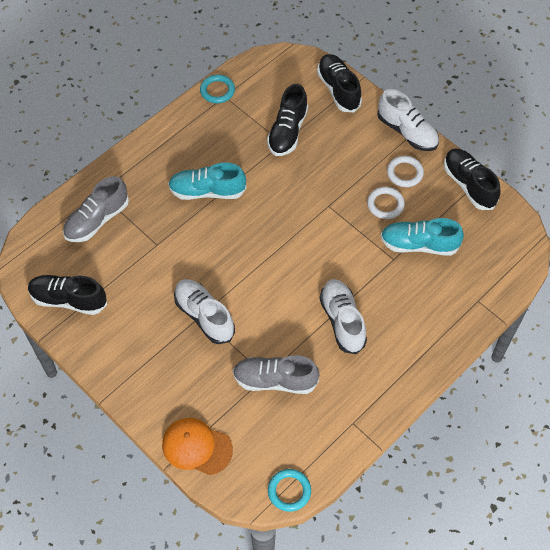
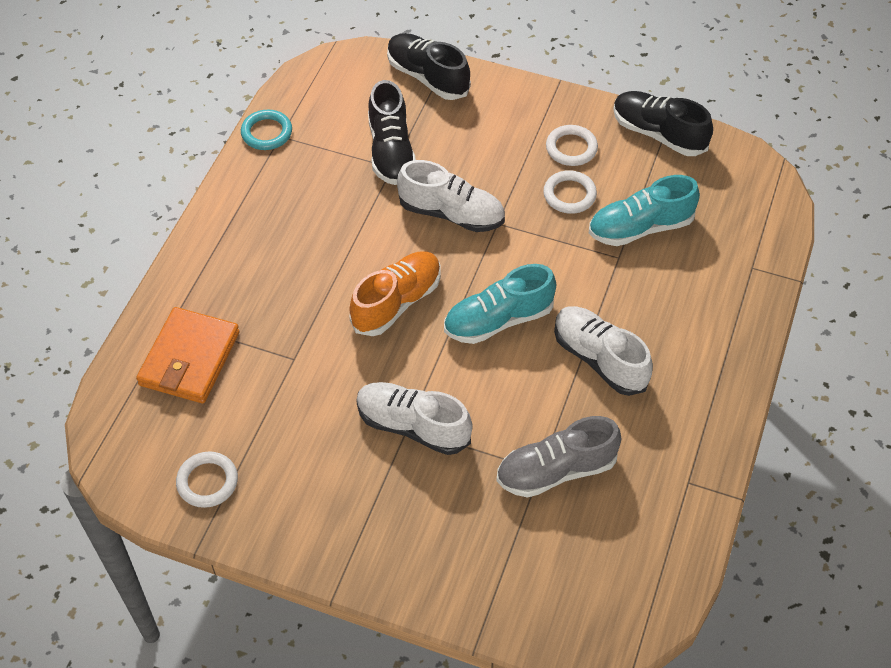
camera: 25 degrees left, 5 degrees down
black shoe [28,275,107,315] -> white ring [176,451,238,508]
grey shoe [63,176,129,242] -> orange wallet [136,307,240,403]
orange cap [162,418,233,475] -> none
turquoise shoe [168,162,246,200] -> turquoise shoe moved to [444,264,556,344]
turquoise ring [268,469,311,512] -> none
white shoe [377,89,439,151] -> white shoe moved to [397,160,505,232]
none -> orange shoe [349,252,441,336]

